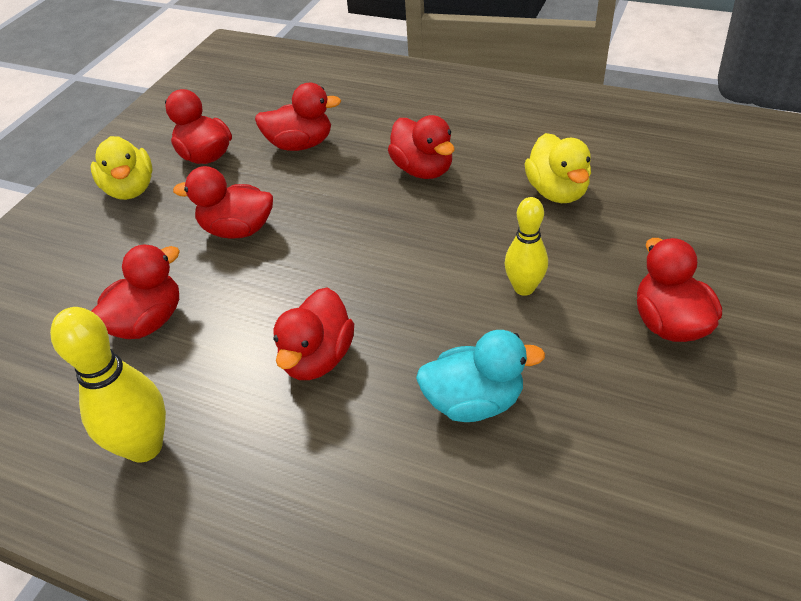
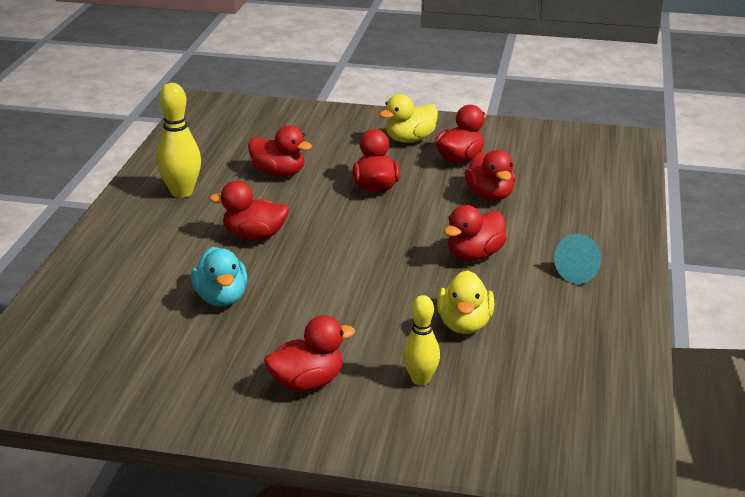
camera: 75 degrees right, 15 degrees down
yellow bowling pin [504,197,548,296] -> yellow bowling pin moved to [403,295,440,386]
yellow duck [525,133,591,203] -> yellow duck turned 60 degrees counterclockwise [437,270,494,334]
none -> turquoise cone [554,234,601,284]

